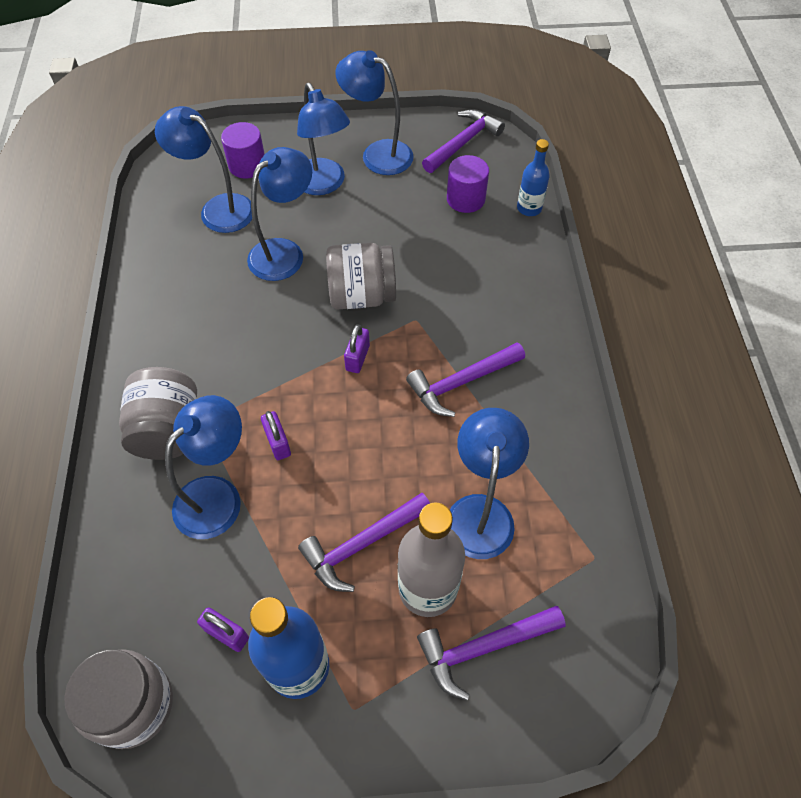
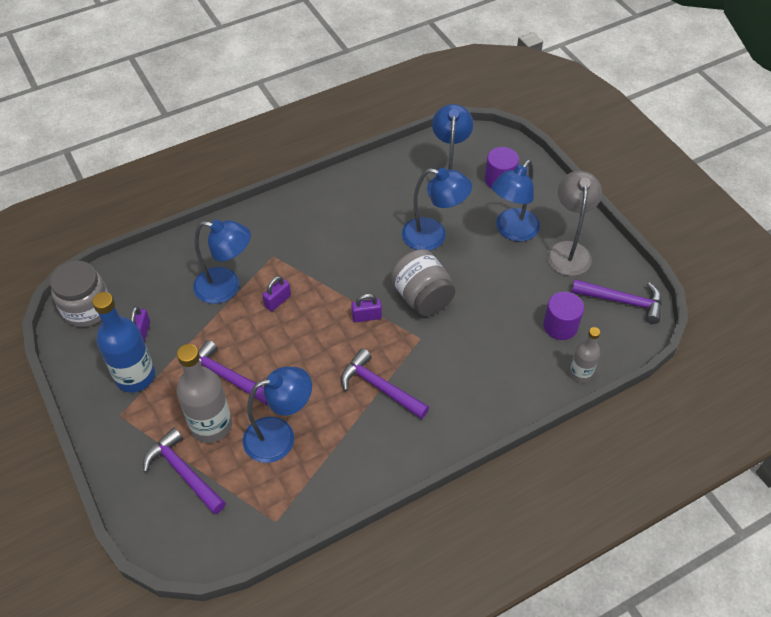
camera: 65 degrees right, 5 degrees down
grey jar [119,367,197,460] -> none
blue lamp [336,50,414,175] -> grey lamp [547,171,602,276]
blue bottle [517,139,550,216] -> grey bottle [569,327,600,383]

